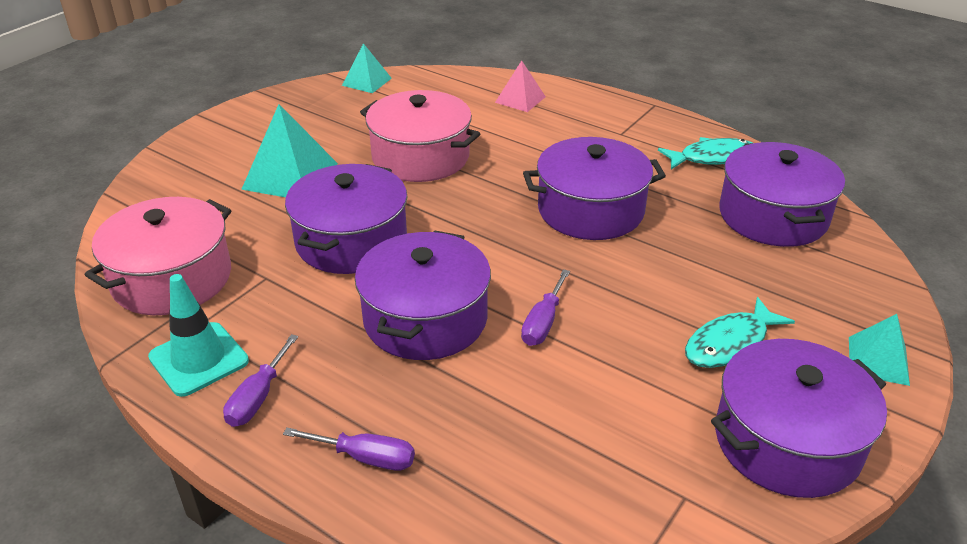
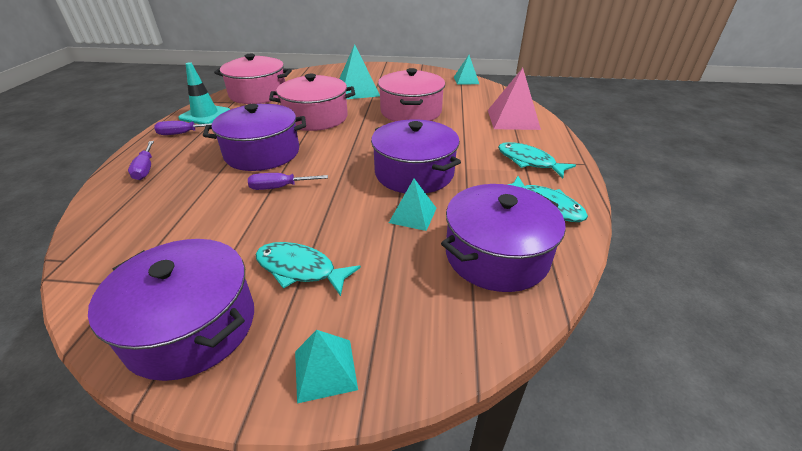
camera: 60 degrees right, 0 degrees up
purple pot [285,164,407,274] -> pink pot [269,74,355,131]
pink pyramid [495,60,546,112] -> pink pyramid [488,68,541,130], size x1.67
none -> turquoise pyramid [389,179,437,231]
none -> turquoise fish [498,142,576,178]

